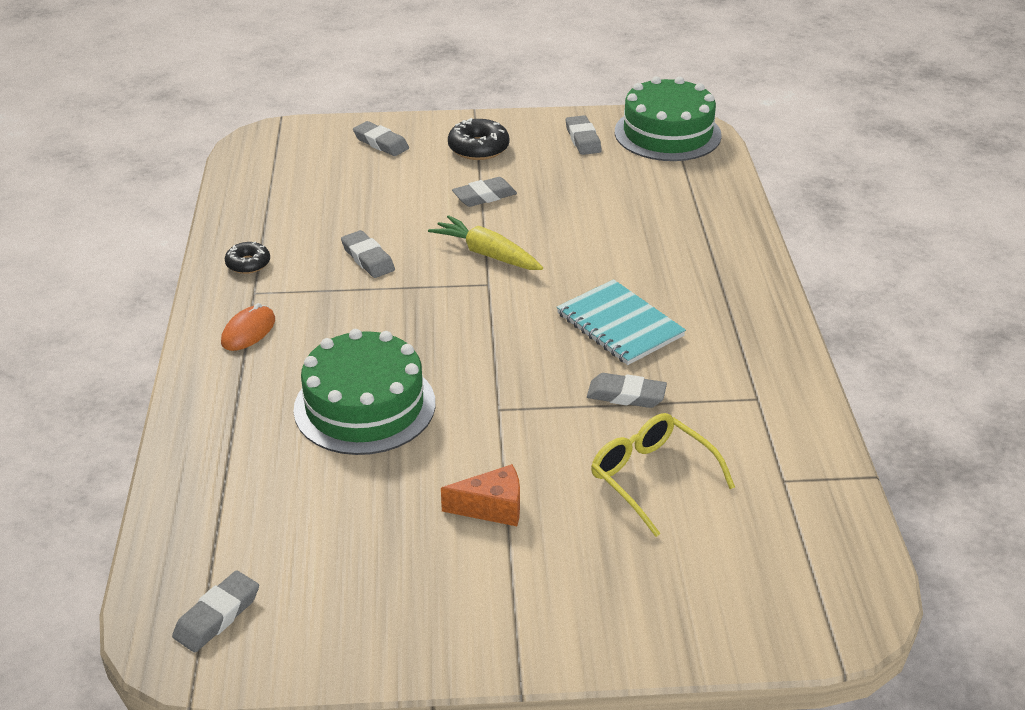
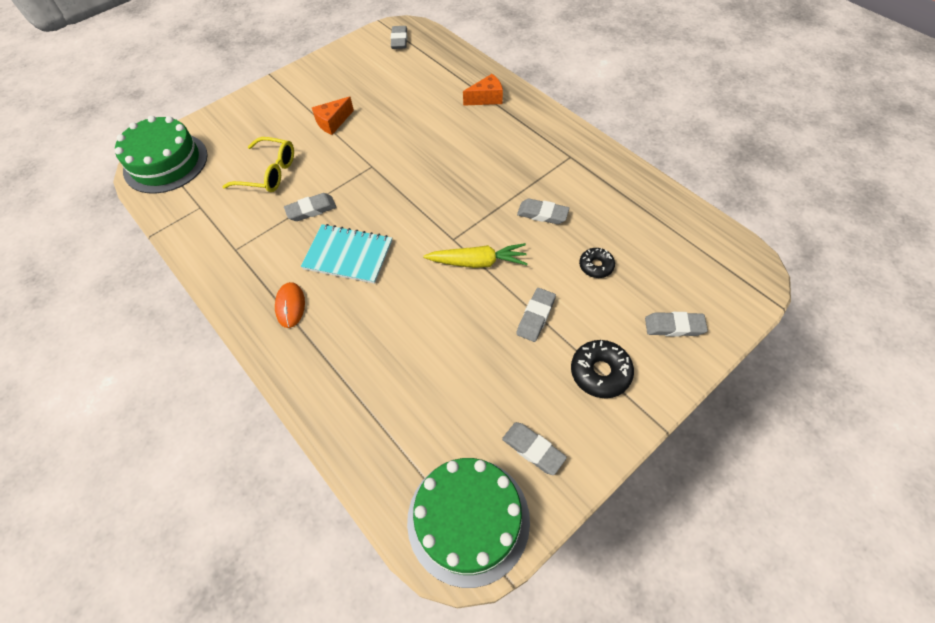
camera: 145 degrees right, 20 degrees up
orange mouse [221,303,275,351] -> orange mouse moved to [275,282,305,328]
black donut [225,242,270,274] -> black donut moved to [579,248,615,278]
green cake [293,329,435,455] -> green cake moved to [115,116,208,194]
none -> orange cheese [463,74,503,106]

